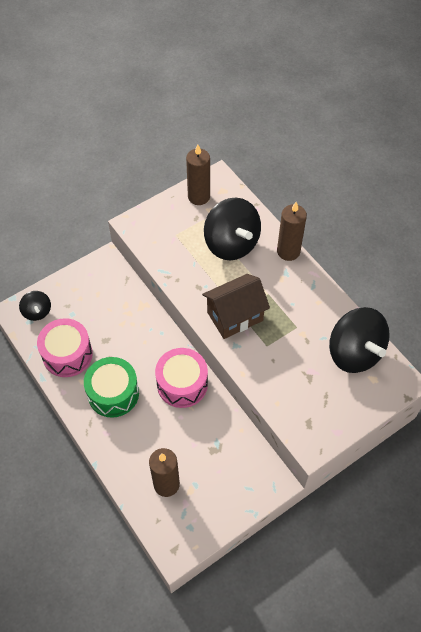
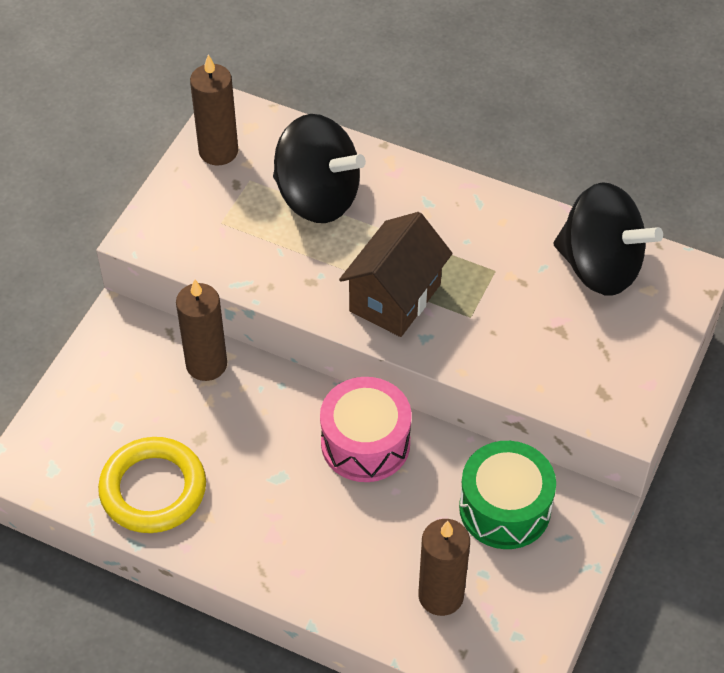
camera: 30 degrees left, 5 degrees down
black spinning top [19,291,51,321] -> none
pink drum [37,318,93,377] -> yellow ring [98,437,206,533]
green drum [84,357,139,418] -> green drum moved to [459,441,556,549]
brown candle [277,202,307,261] -> brown candle moved to [176,279,227,381]

